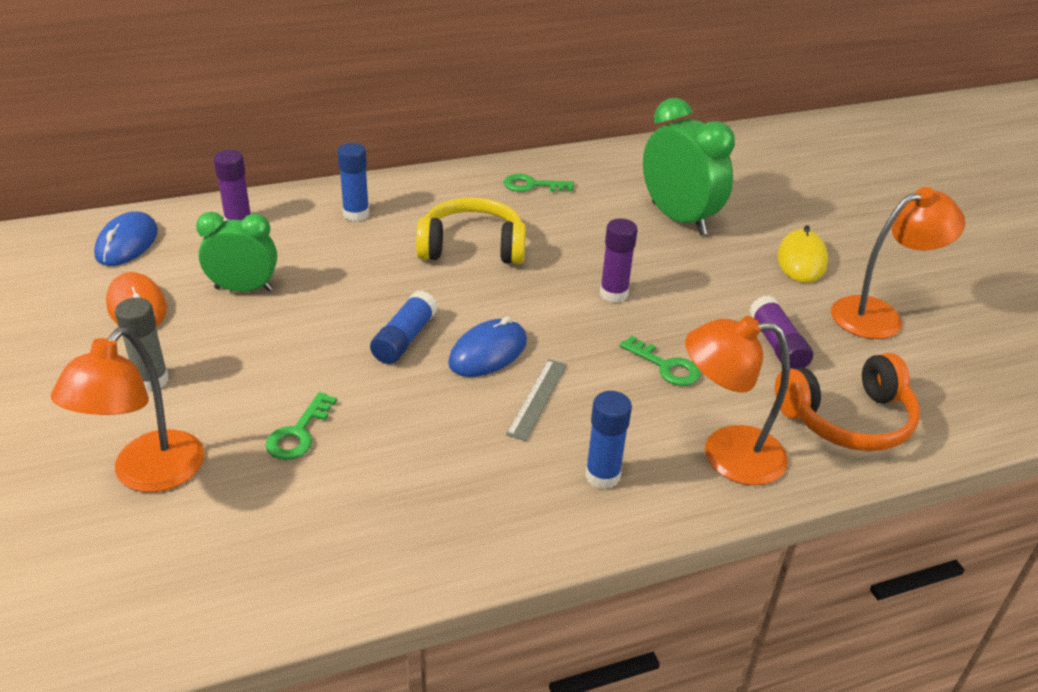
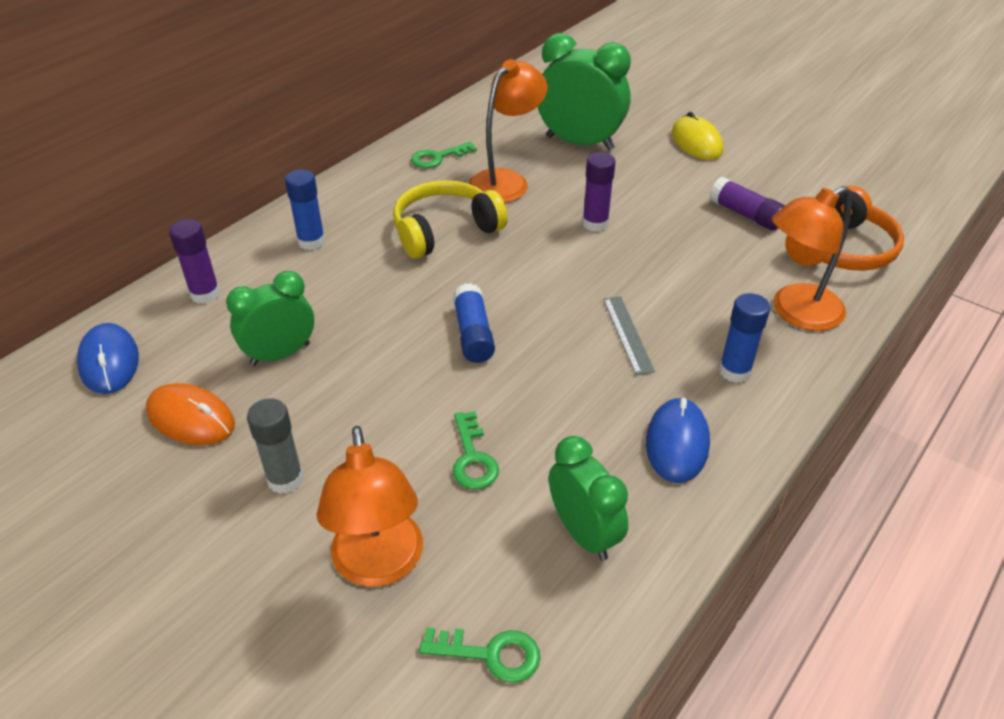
camera: 30 degrees left, 5 degrees up
blue mouse [448,316,527,377] -> blue mouse moved to [646,397,710,483]
green key [620,336,700,386] -> green key moved to [419,627,540,683]
orange lamp [831,187,966,339] -> orange lamp moved to [468,59,548,203]
none -> green clock [549,436,628,561]

